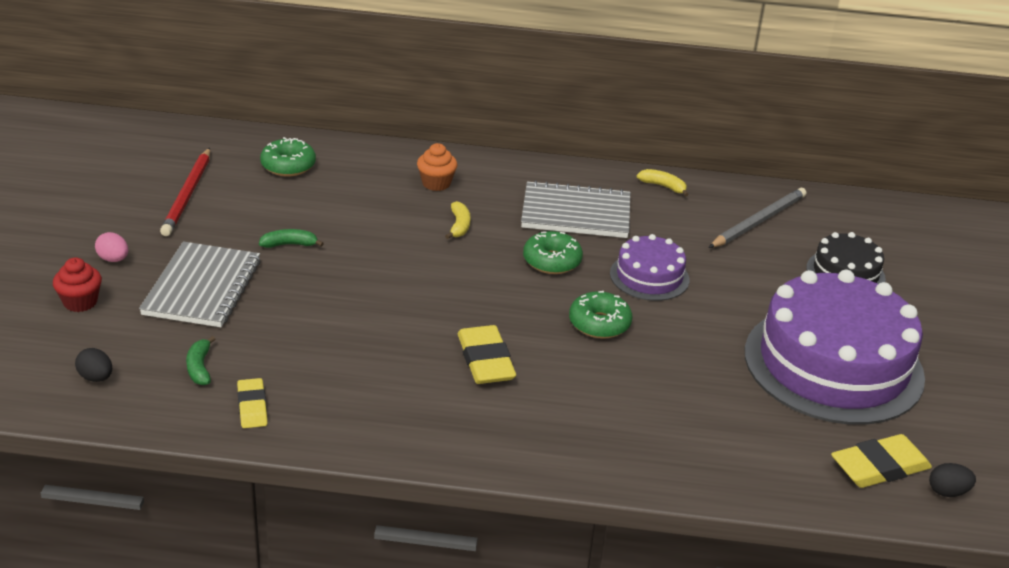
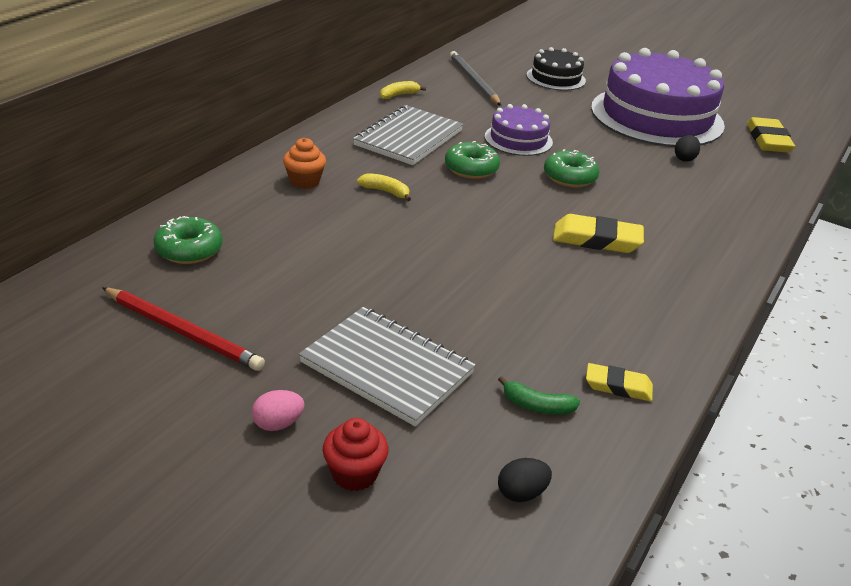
camera: 65 degrees left, 0 degrees up
green banana [259,229,324,248] -> none
black egg [929,463,976,497] -> black egg moved to [675,135,700,162]

